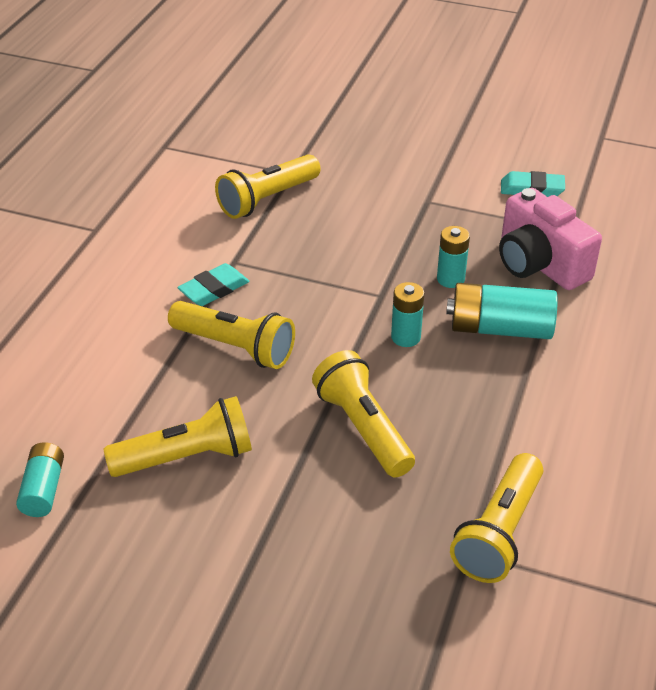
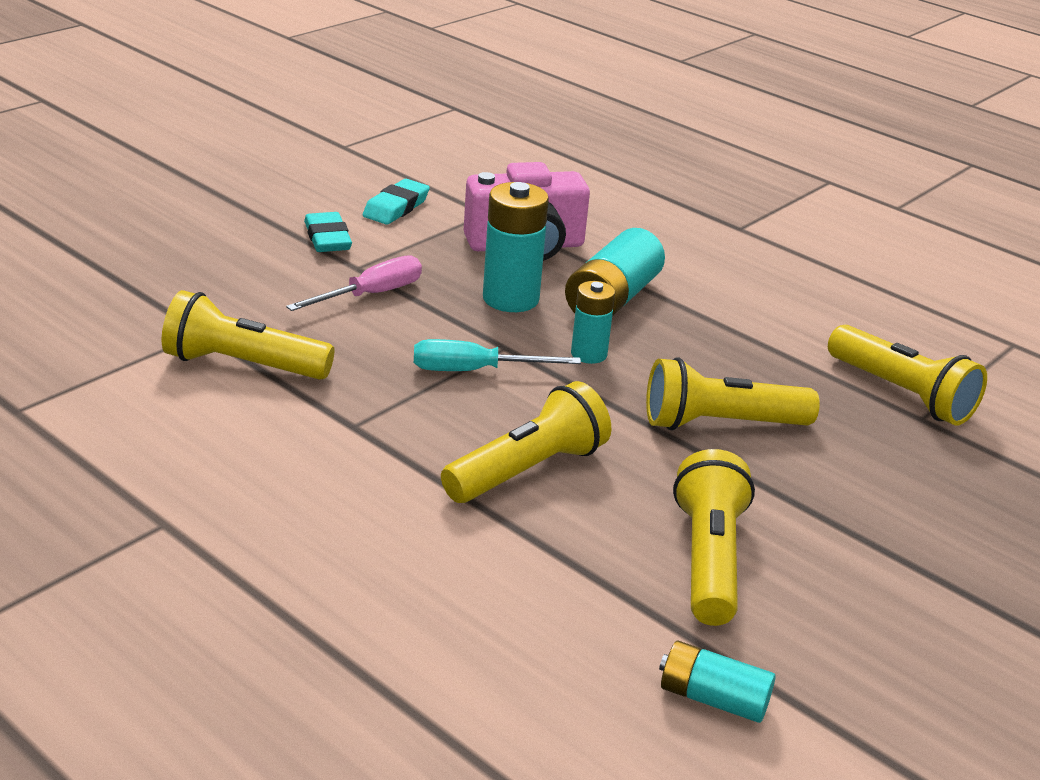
camera: 70 degrees left, 10 degrees down
turquoise eraser [177,263,249,306] -> turquoise eraser moved to [304,212,352,252]
yellow flashlight [215,154,321,219] -> yellow flashlight turned 120 degrees clockwise [162,290,334,380]
turquoise battery [437,226,470,288] -> turquoise battery [483,182,549,312], size x1.64
none -> pink screwdriver [286,255,422,311]
none -> turquoise screwdriver [414,339,581,371]

